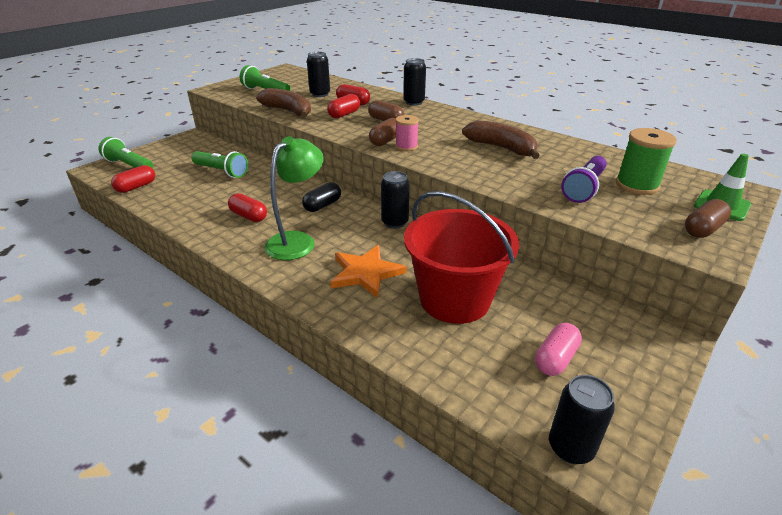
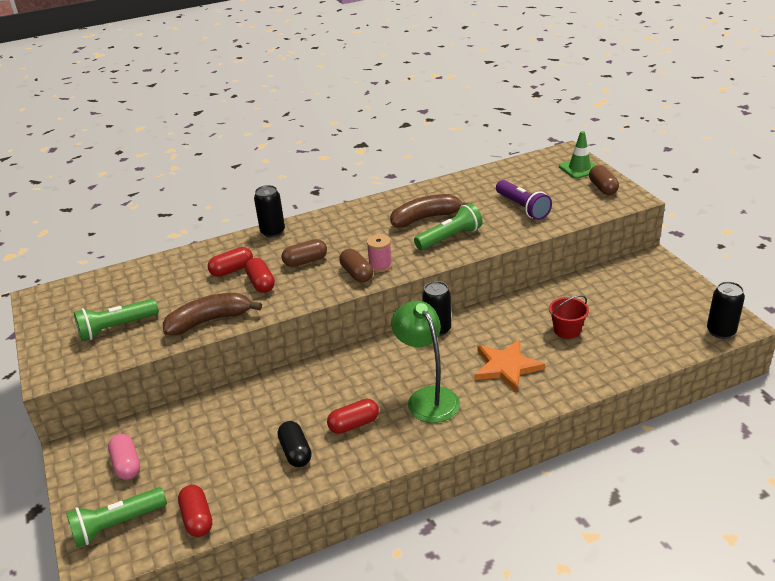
camera: 60 degrees left, 0 degrees up
green flashlight [191,151,248,178] -> green flashlight moved to [414,203,483,250]
black capsule [302,182,341,212] -> black capsule moved to [277,421,312,467]
black can [307,52,330,97] -> none
red bucket [404,191,519,324] -> red bucket [549,295,589,339], size x0.45
pink capsule [535,323,582,376] -> pink capsule moved to [108,434,140,480]
green spool [616,128,677,195] -> none

